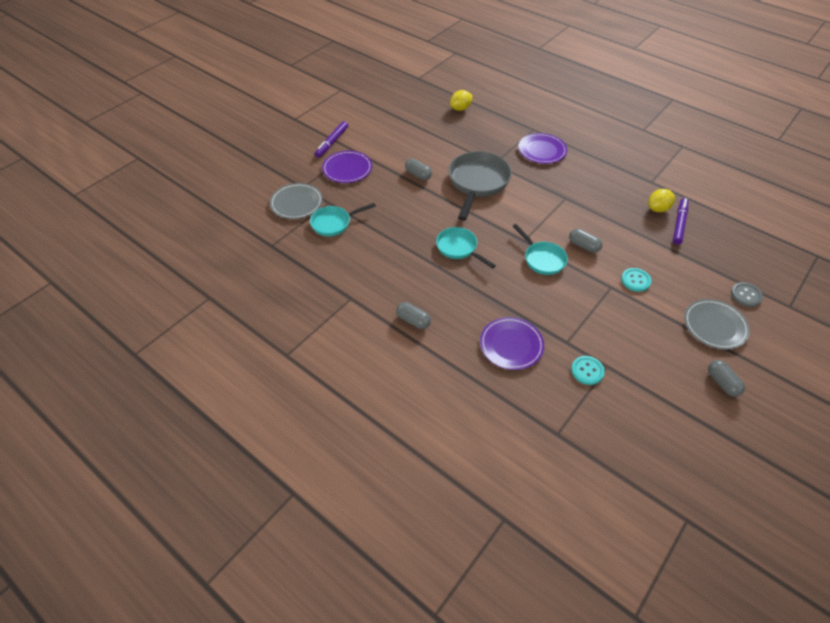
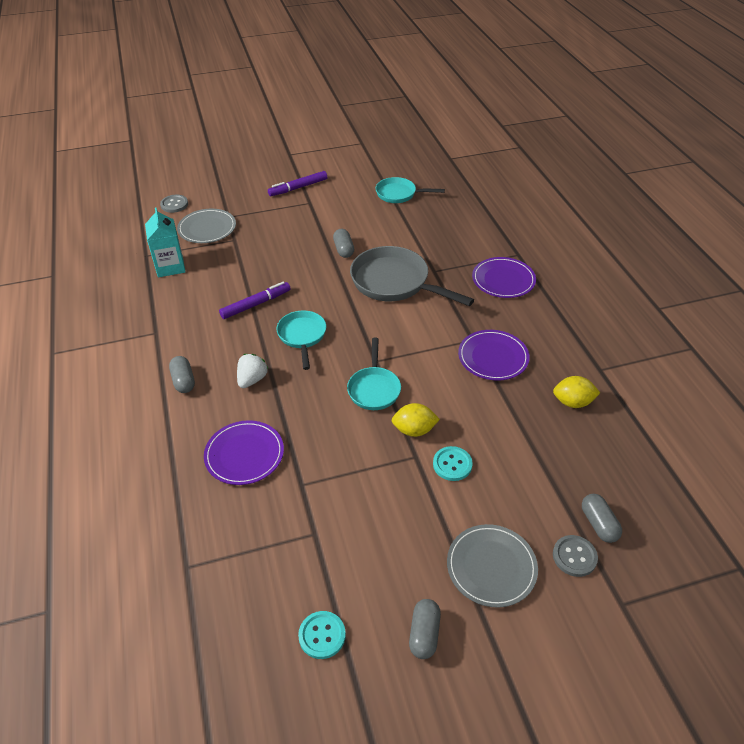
camera: 35 degrees right, 5 degrees down
turquoise pan [310,203,376,236] -> turquoise pan moved to [376,177,445,203]
purple plate [322,151,372,183] -> purple plate moved to [458,330,530,381]
grey pan [449,151,512,221] -> grey pan turned 105 degrees counterclockwise [350,246,474,306]
yellow lemon [450,90,472,111] -> yellow lemon moved to [391,403,440,437]
grey capsule [569,229,602,253] -> grey capsule moved to [582,494,622,543]
turquoise button [571,356,605,385] -> turquoise button moved to [298,611,346,659]
purple marker [673,198,688,245] -> purple marker moved to [219,282,291,319]
none -> turquoise carton [145,208,186,277]
none -> grey button [160,195,188,213]
none -> white strawberry [237,354,268,388]

